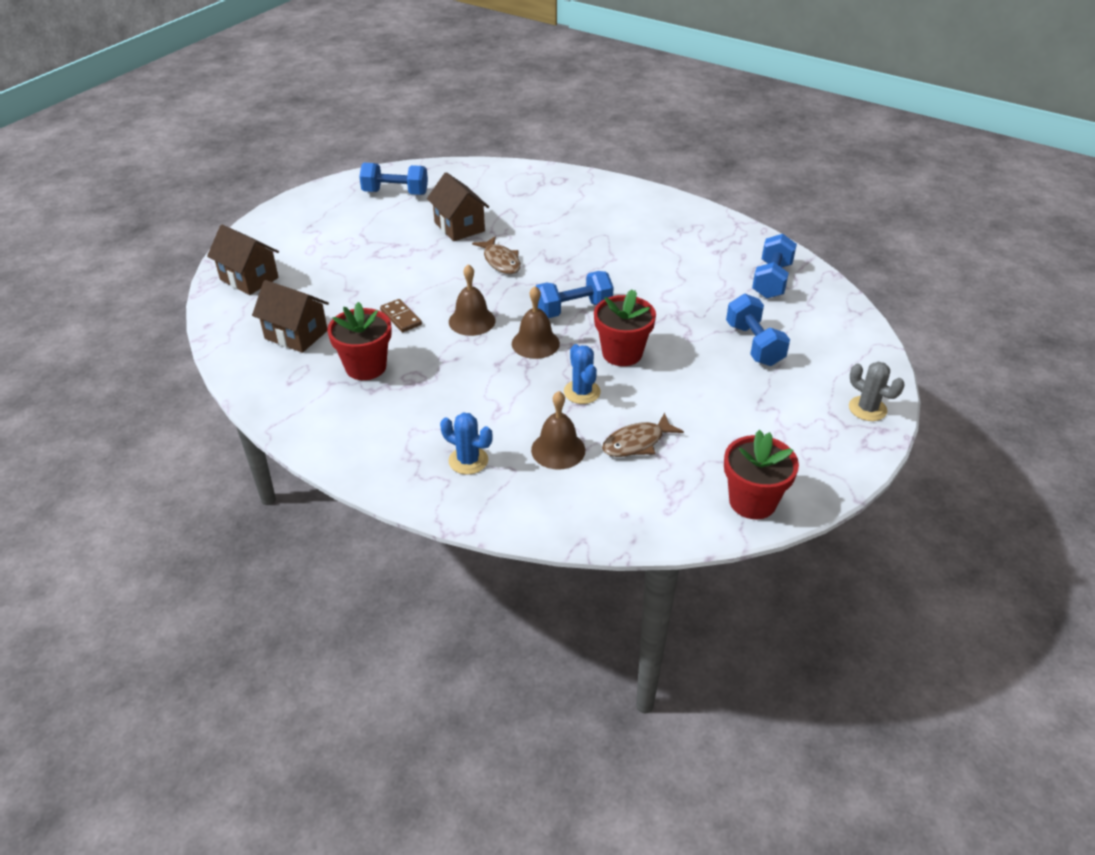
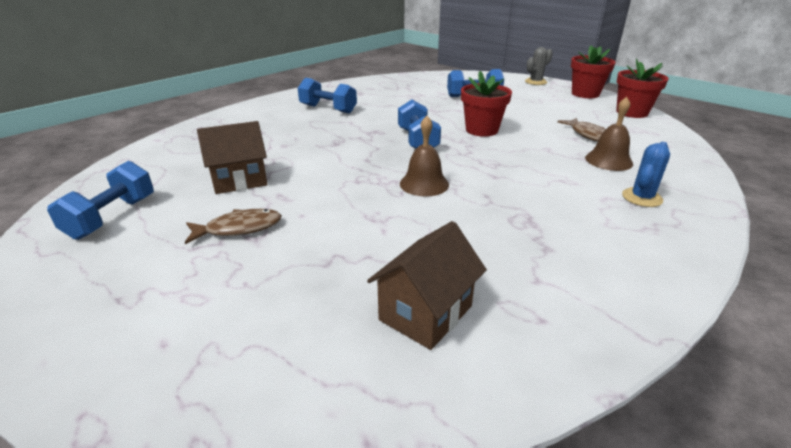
camera: 80 degrees left, 10 degrees down
brown house [207,225,279,295] -> none
red flower pot [327,302,392,380] -> red flower pot moved to [571,45,616,98]
brown domino [380,299,422,332] -> none
brown fish [472,236,521,274] -> brown fish moved to [185,209,282,244]
brown bell [512,286,560,359] -> none
blue cactus [564,344,601,404] -> none
blue dumbbell [752,234,797,299] -> blue dumbbell moved to [298,78,357,114]

